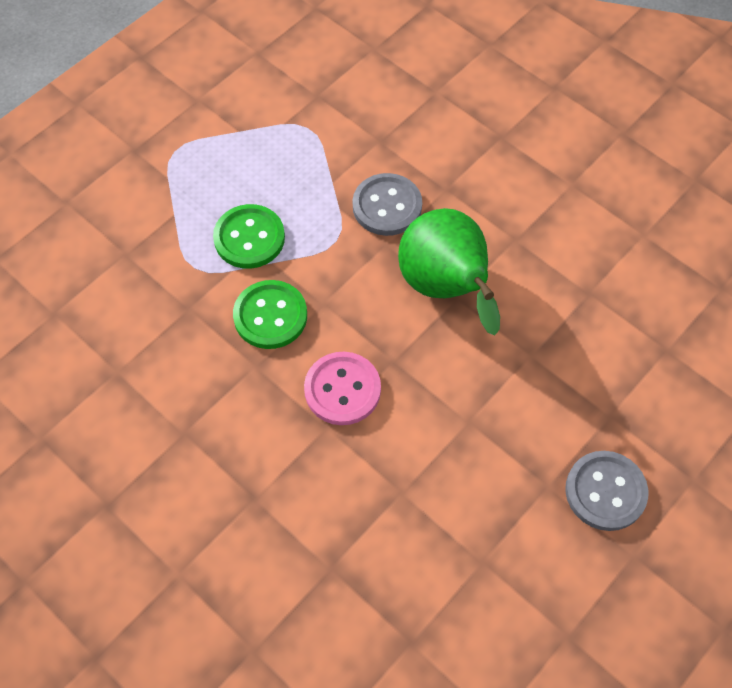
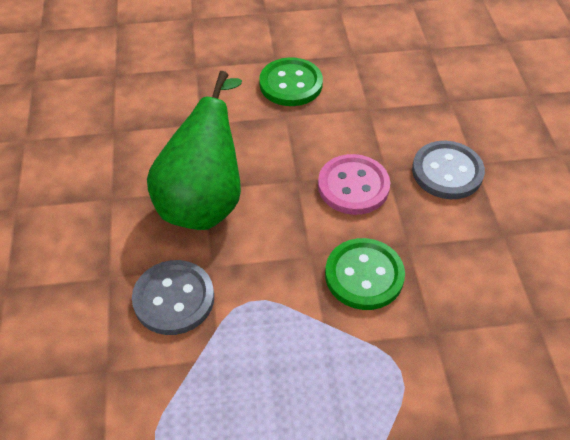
camera: 140 degrees left, 10 degrees down
green button [213,204,285,269] -> green button moved to [259,57,323,106]
grey button [565,451,648,531] -> grey button moved to [412,141,485,199]

